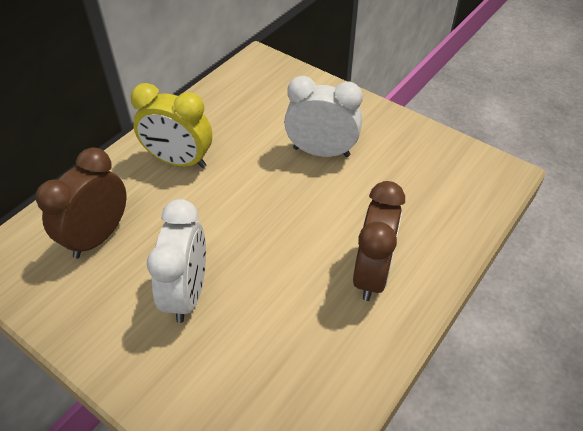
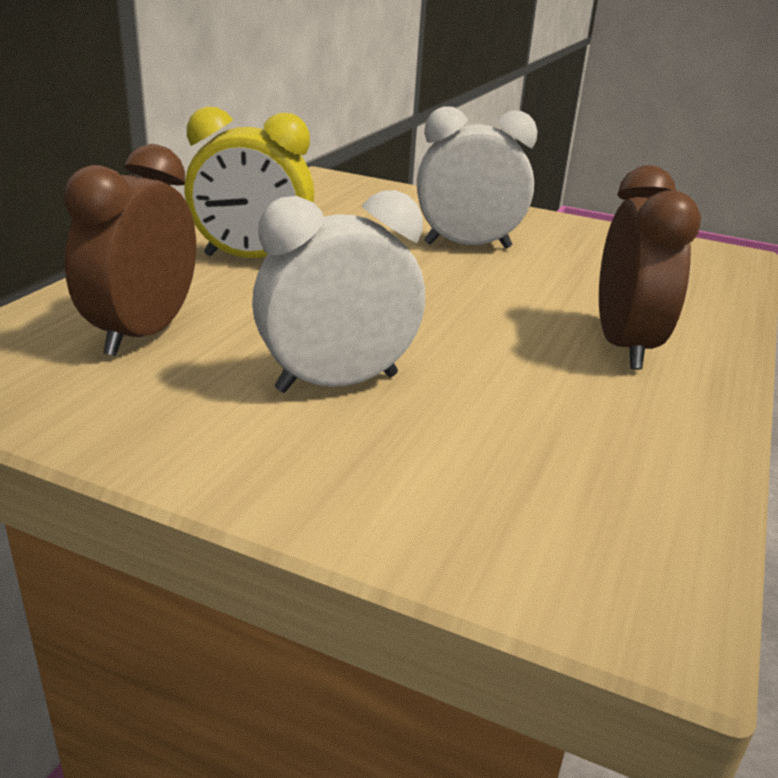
camera: 15 degrees left, 20 degrees down
white clock [147,199,206,323] -> white clock turned 105 degrees counterclockwise [252,190,425,393]

